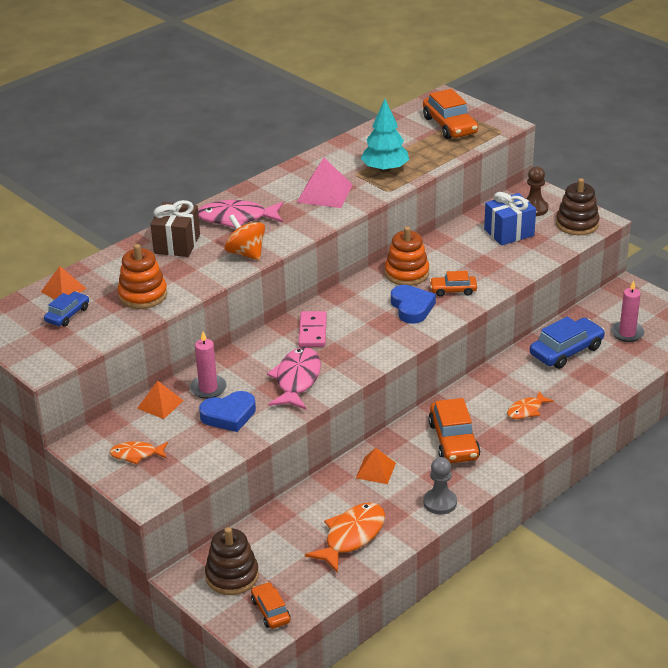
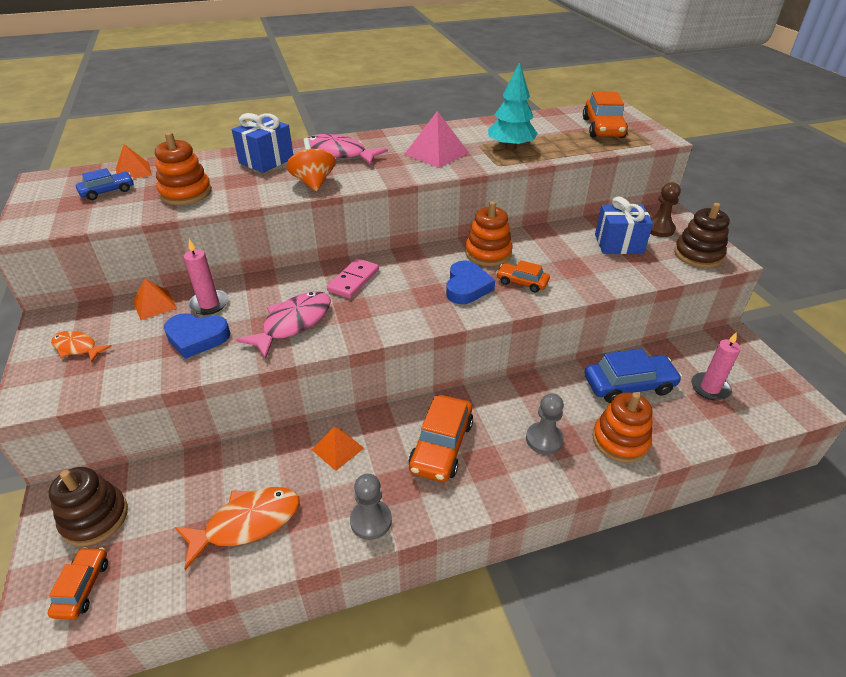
camera: 25 degrees right, 5 degrees up
brown gift [150,200,200,257] -> blue gift [232,113,293,173]
orange fish [507,391,554,419] -> grey pawn [526,393,564,455]
none -> orange stacking toy [592,392,653,463]

